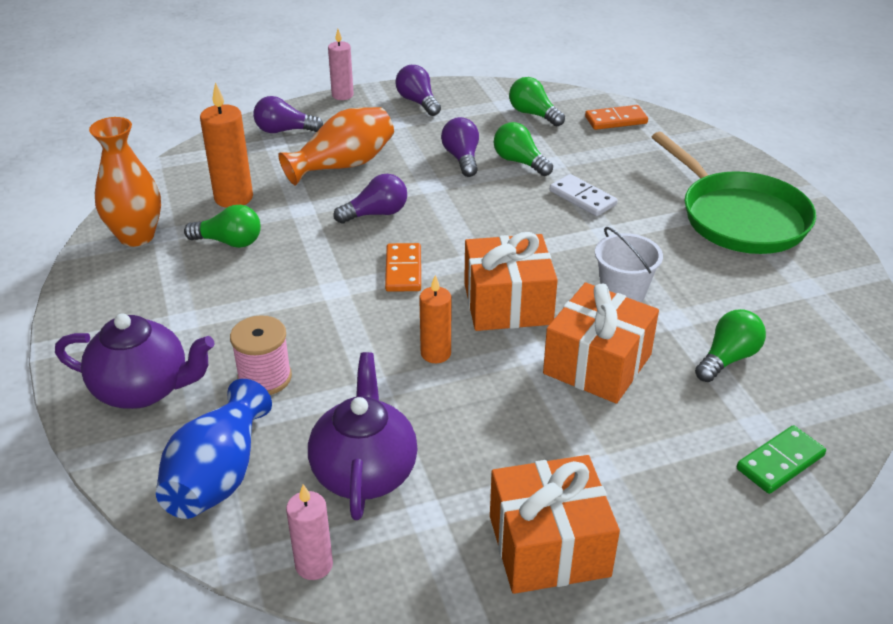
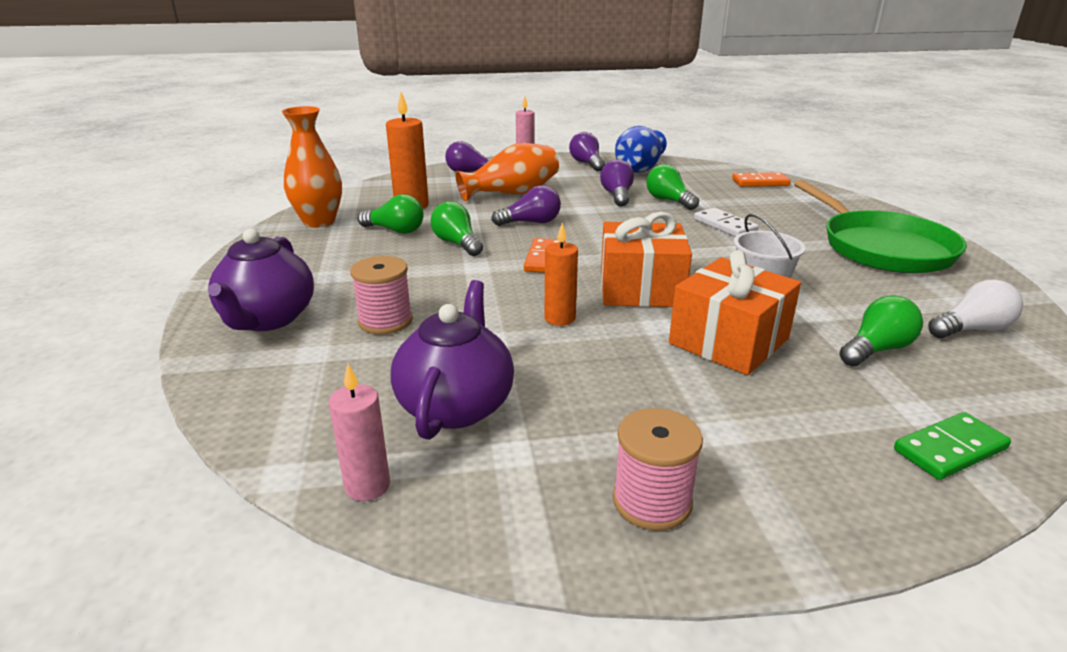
camera: 10 degrees right, 10 degrees down
purple teapot [55,314,214,409] -> purple teapot turned 75 degrees clockwise [208,228,314,331]
blue vase [156,379,272,519] -> blue vase moved to [615,126,667,173]
orange gift [490,455,620,594] -> pink spool [613,408,703,530]
green light bulb [509,77,565,126] -> green light bulb moved to [430,201,483,256]
none -> white light bulb [928,279,1023,338]

